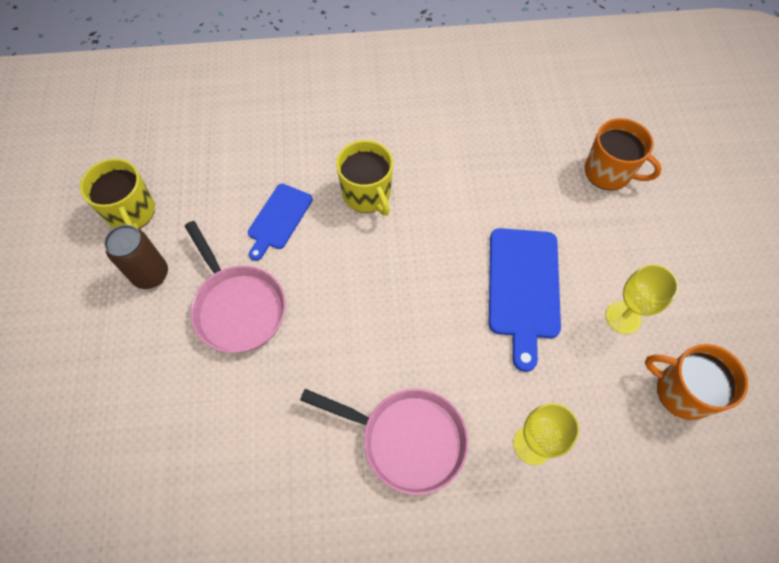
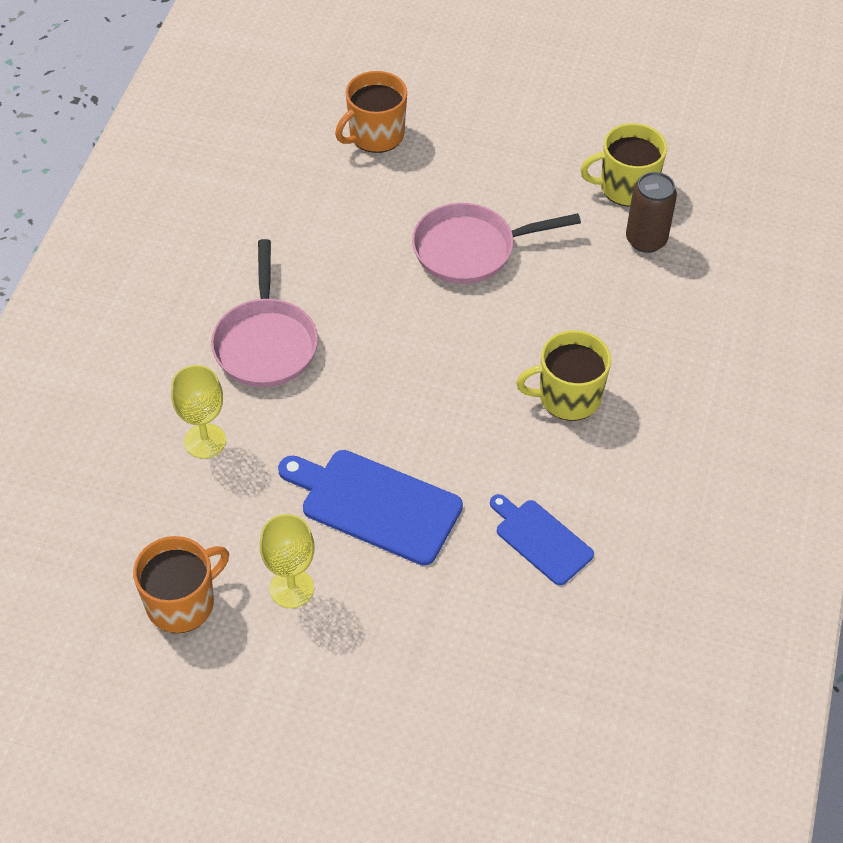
camera: 110 degrees right, 10 degrees down
brown can [104,225,168,289] -> brown can moved to [626,172,677,253]
blue cutting board [248,184,313,261] -> blue cutting board moved to [490,494,594,586]
pink pan [300,389,468,495] -> pink pan turned 45 degrees counterclockwise [211,239,318,387]
orange mug [585,118,662,190] -> orange mug moved to [335,71,407,153]

